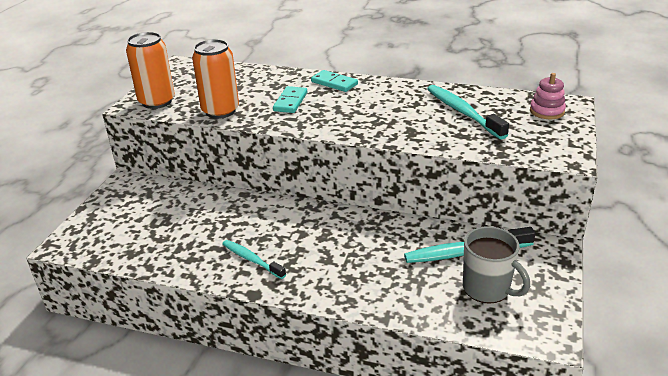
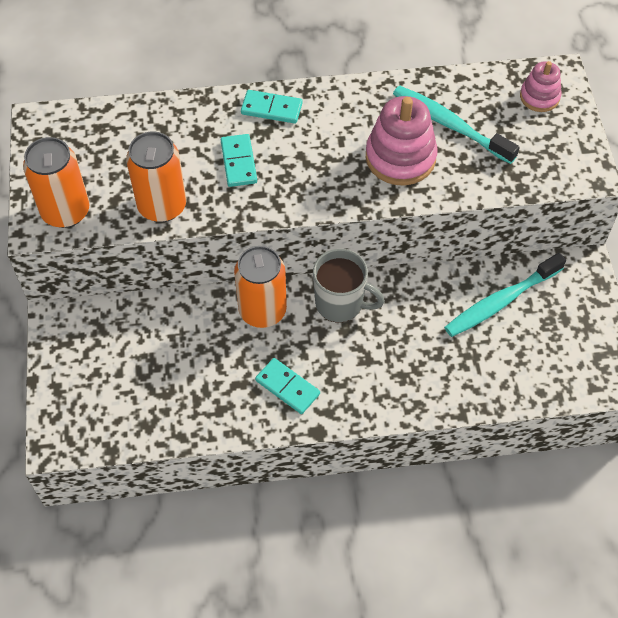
camera: 25 degrees left, 25 degrees up
turquoise toothbrush [222,240,286,279] -> turquoise domino [255,358,320,414]
grey mug [463,226,530,303] -> grey mug moved to [313,249,385,323]
none -> orange can [234,246,287,328]
none -> pink stacking toy [366,96,438,186]

